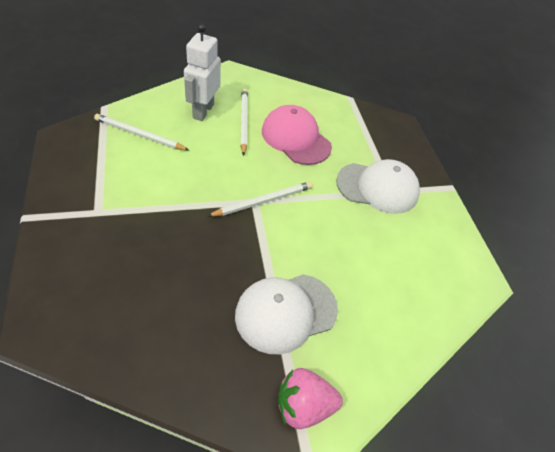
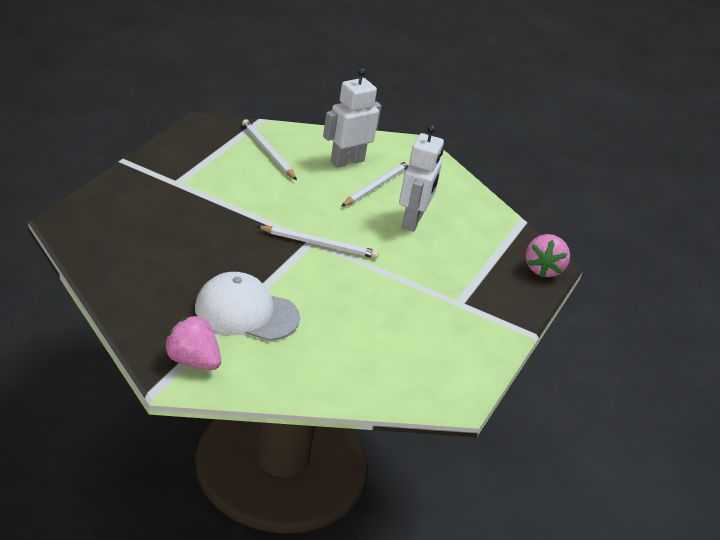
camera: 40 degrees right, 15 degrees down
pink cap [262,105,332,165] -> white robot [399,125,444,232]
white cap [336,159,420,214] -> none
none -> pink strawberry [525,234,570,277]

